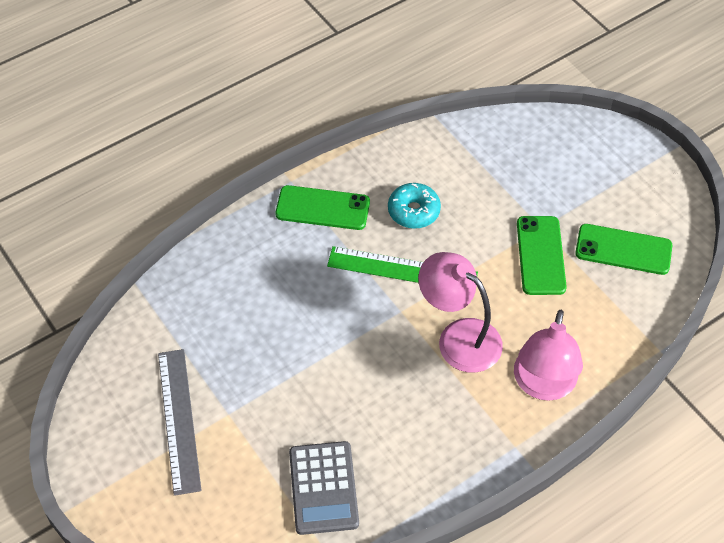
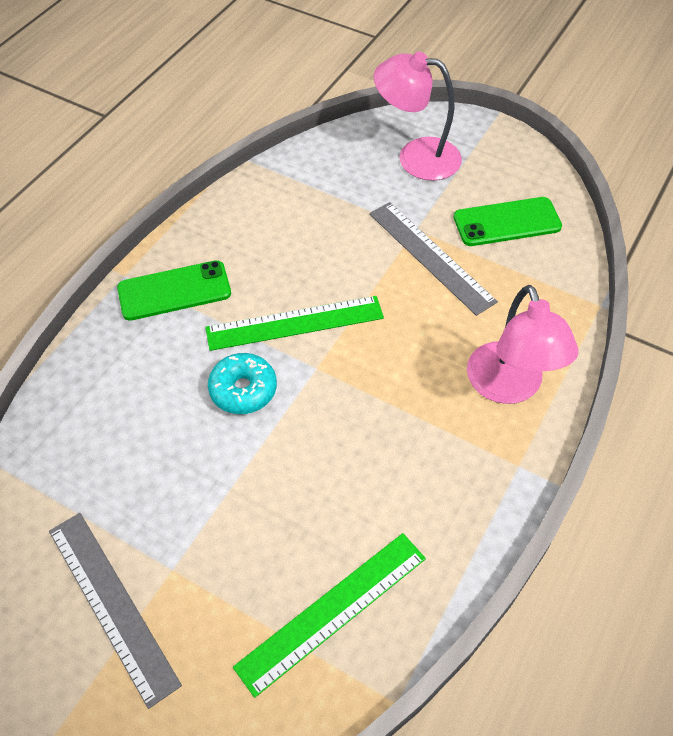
camera: 25 degrees left, 0 degrees up
grey calculator [289,441,359,535] -> green ruler [233,533,426,698]
turquoise donut [388,183,441,229] -> turquoise donut moved to [208,353,277,414]
pink lamp [418,252,503,373] -> pink lamp moved to [374,51,462,181]
green phone [517,216,567,295] -> grey ruler [369,202,498,316]

